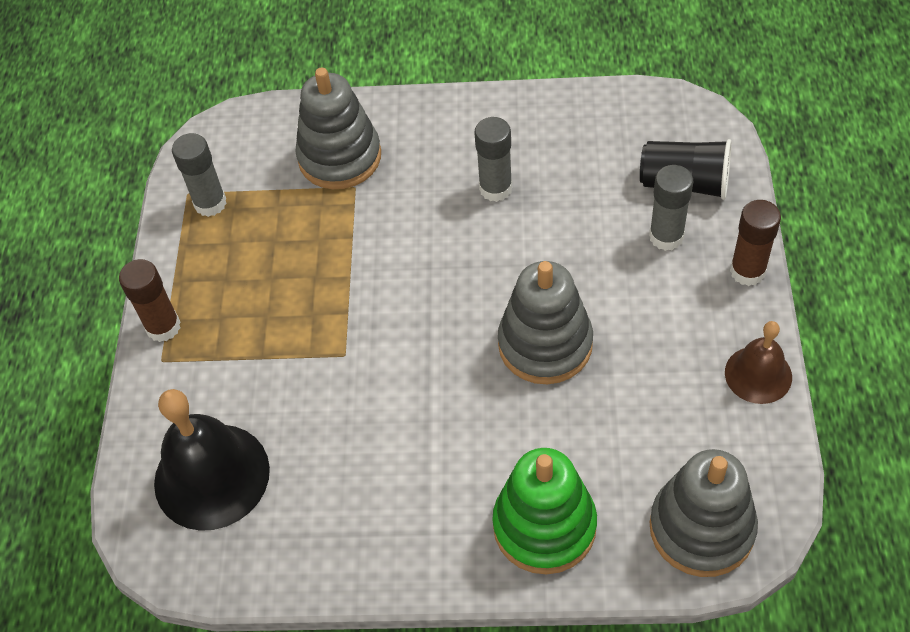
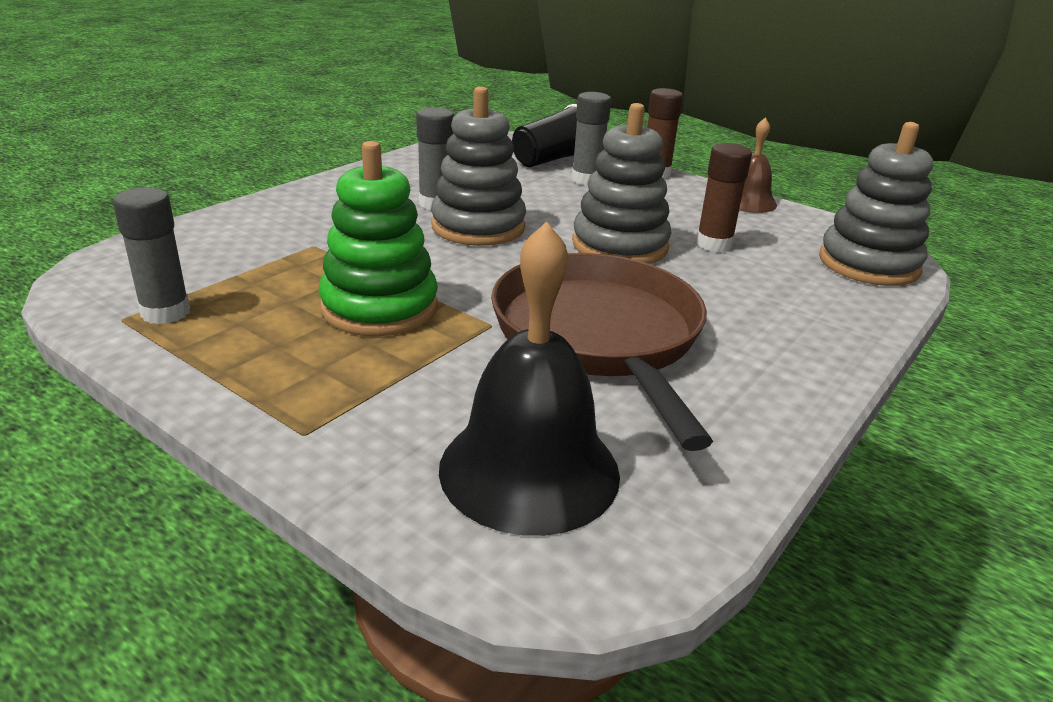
camera: 60 degrees left, 25 degrees down
brown glue stick [119,259,181,342] -> brown glue stick moved to [696,143,752,252]
grey stacking toy [295,68,381,189] -> grey stacking toy moved to [431,86,526,246]
green stacking toy [492,448,597,574] -> green stacking toy moved to [318,141,438,336]
none -> brown pan [491,253,713,451]

